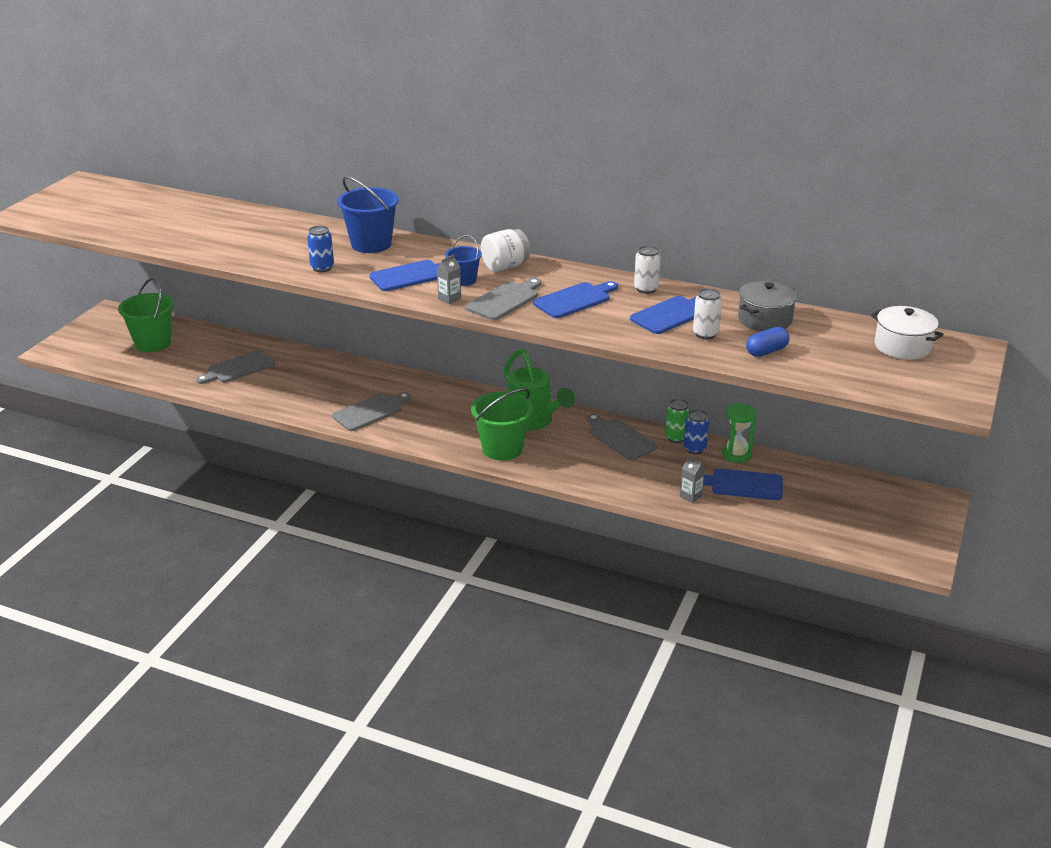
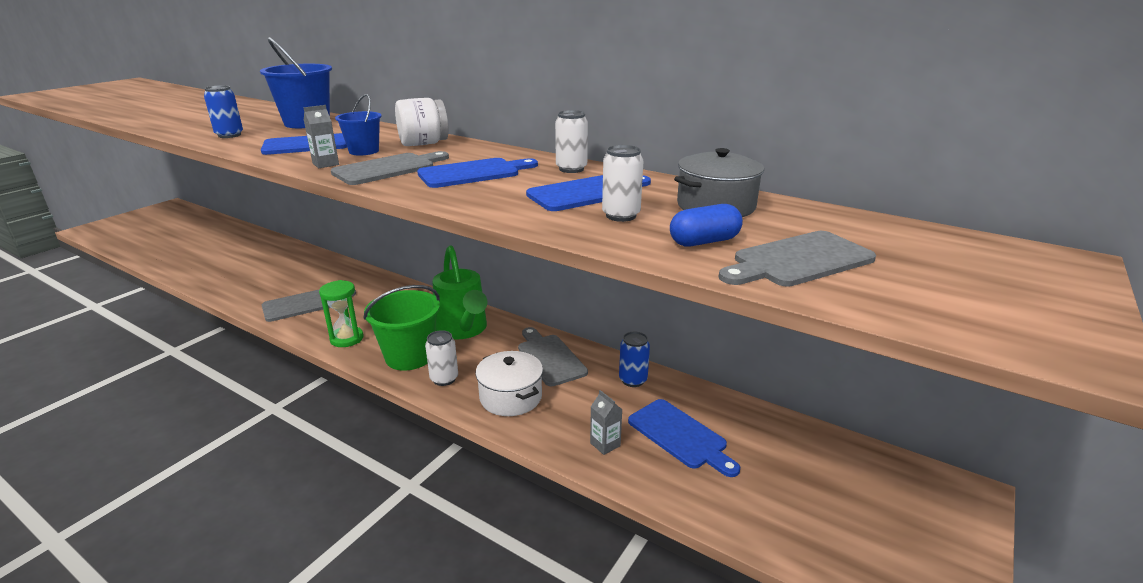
camera: 10 degrees right, 5 degrees down
green bucket [118,278,174,352] -> none
grey cutting board [196,350,275,384] -> grey cutting board moved to [719,231,876,287]
green can [665,399,690,443] -> none
blue cutting board [703,468,783,500] -> blue cutting board turned 150 degrees counterclockwise [628,399,740,477]
green hourglass [722,403,757,463] -> green hourglass moved to [319,280,364,347]
white pot [871,306,944,360] -> white pot moved to [476,351,543,416]
none -> white can [425,330,458,386]

